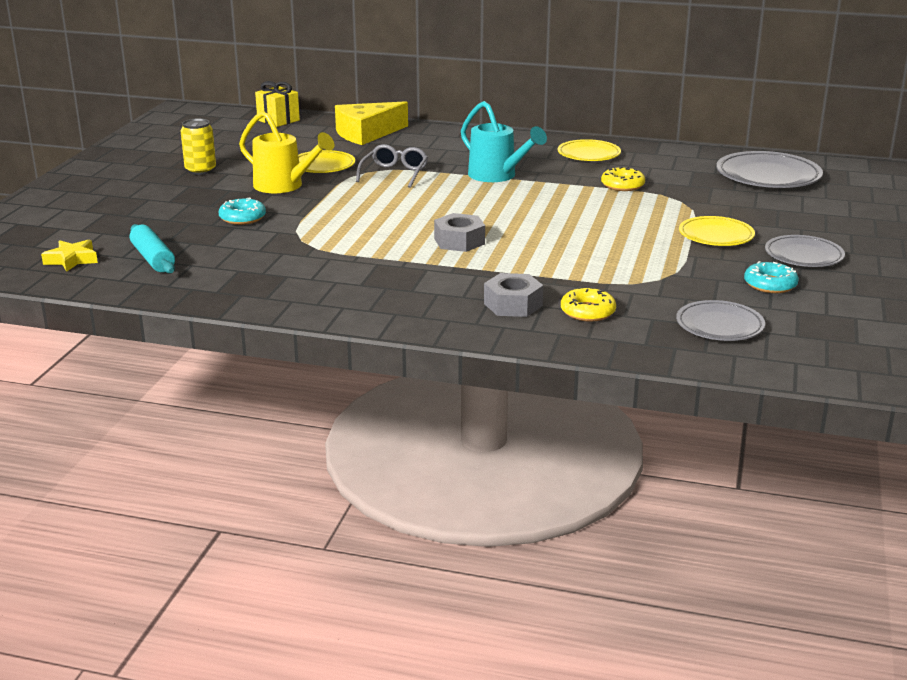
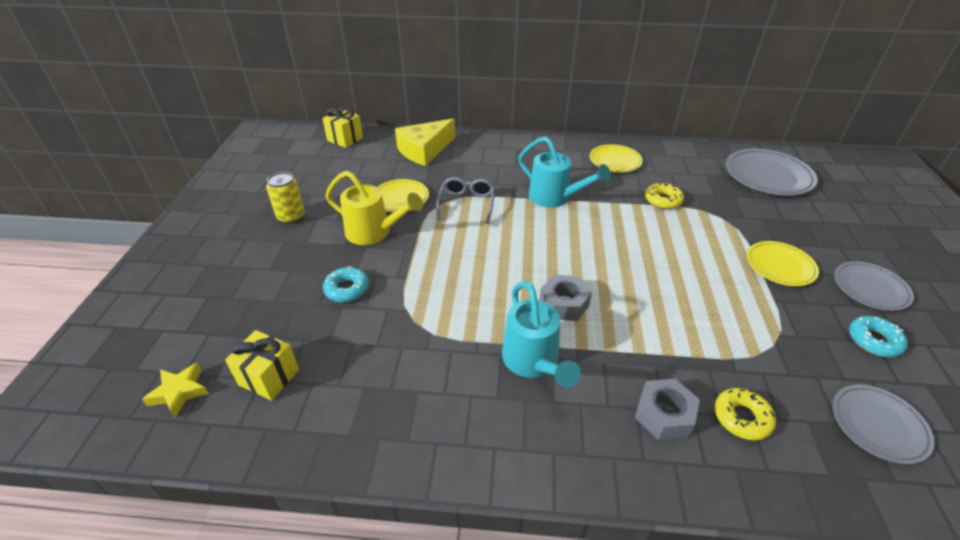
camera: 10 degrees left, 15 degrees up
turquoise rolling pin [130,224,175,273] -> yellow gift [225,330,299,401]
none -> turquoise watering can [502,281,581,388]

